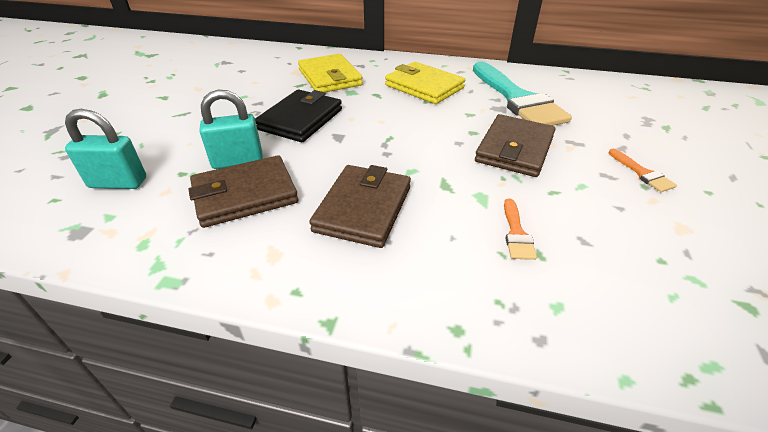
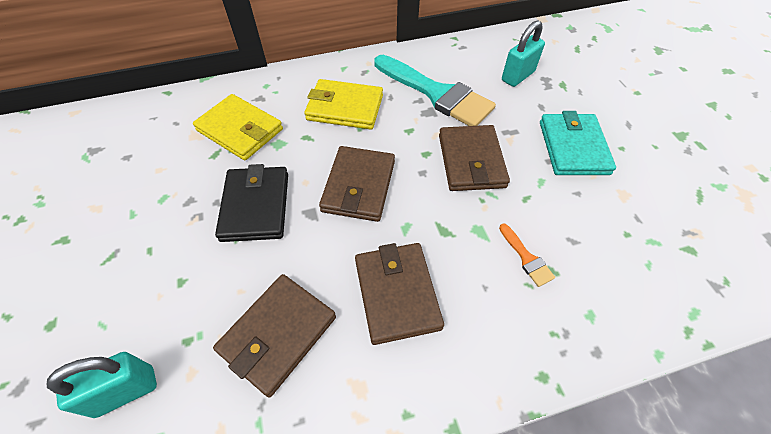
camera: 30 degrees left, 15 degrees up
turquoise padlock [199,90,263,169] -> turquoise padlock moved to [502,20,545,87]
orange brush [609,149,677,192] -> turquoise wallet [540,111,616,175]
none -> brown wallet [319,146,395,222]

